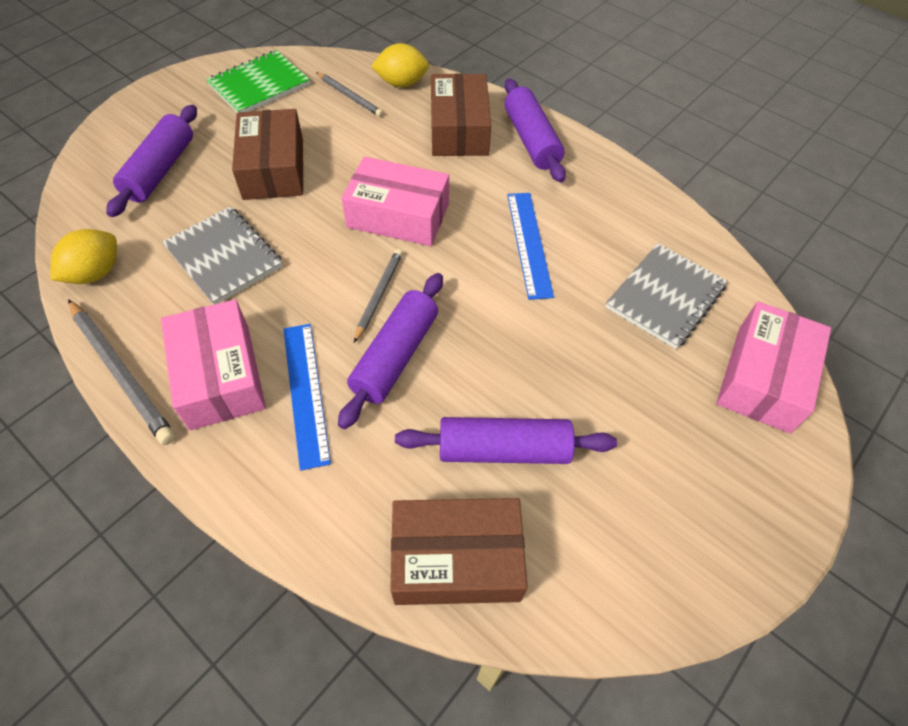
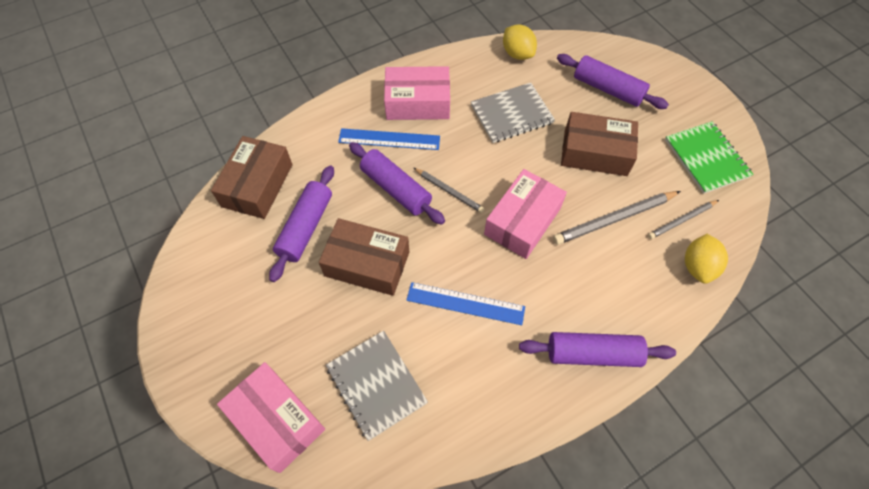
camera: 110 degrees right, 5 degrees up
grey pencil [68,299,176,445] -> grey pencil moved to [553,191,681,245]
brown box [431,74,491,156] -> brown box moved to [319,218,409,296]

